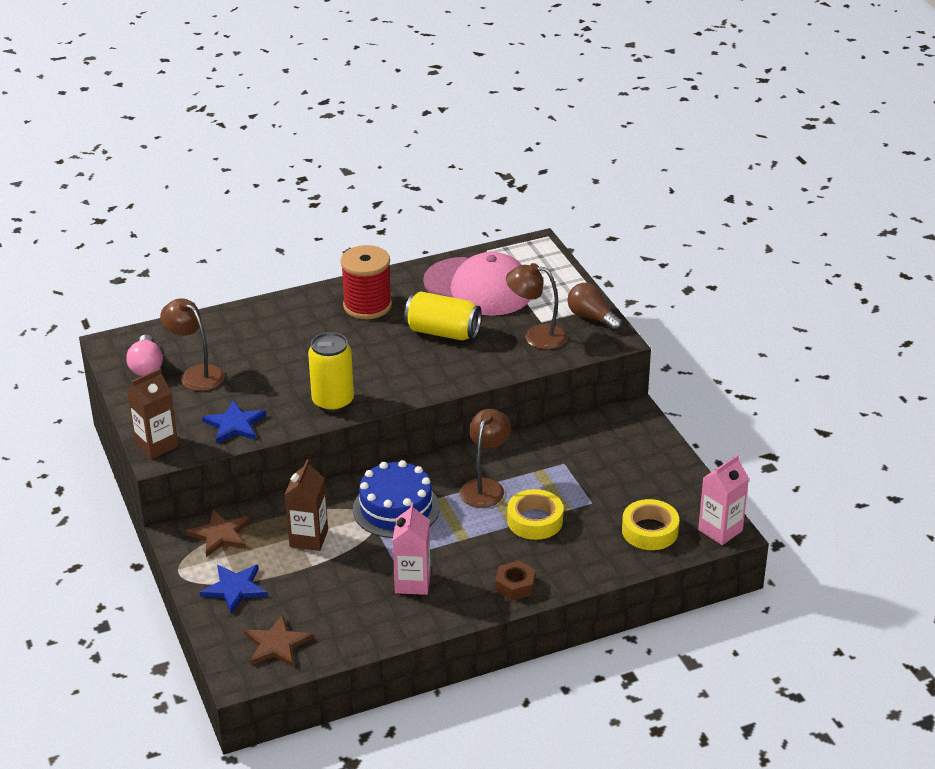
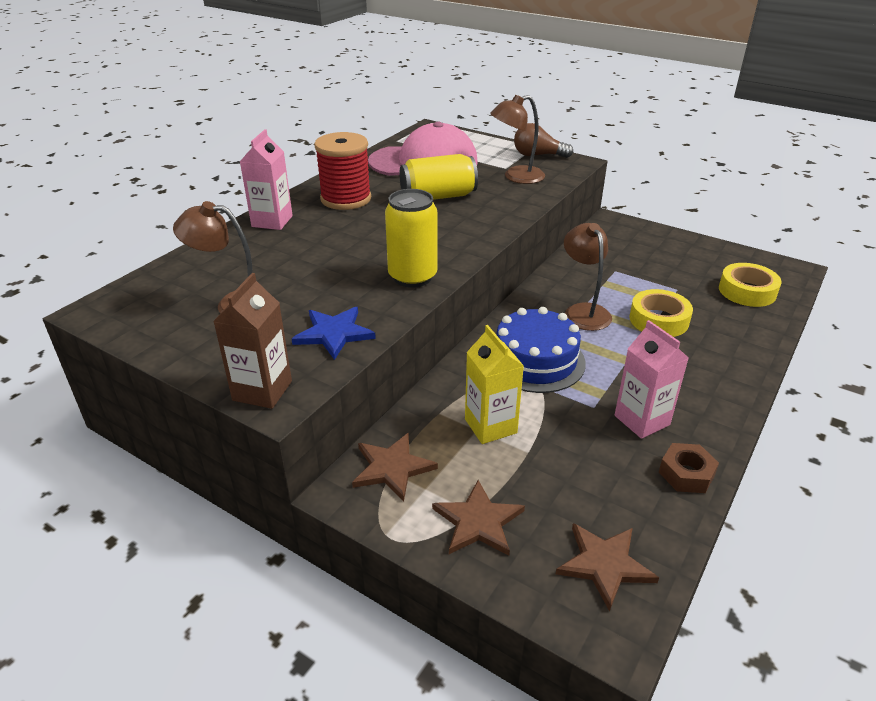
camera: 35 degrees left, 0 degrees up
pink light bulb [126,335,163,376] -> none
blue star [200,565,267,613] -> brown star [432,480,525,556]
brown carton [285,460,328,551] -> yellow carton [465,325,524,444]
brown nut [495,561,535,600] -> brown nut moved to [659,443,719,493]
pink carton [698,454,749,545] -> pink carton moved to [240,129,293,230]

